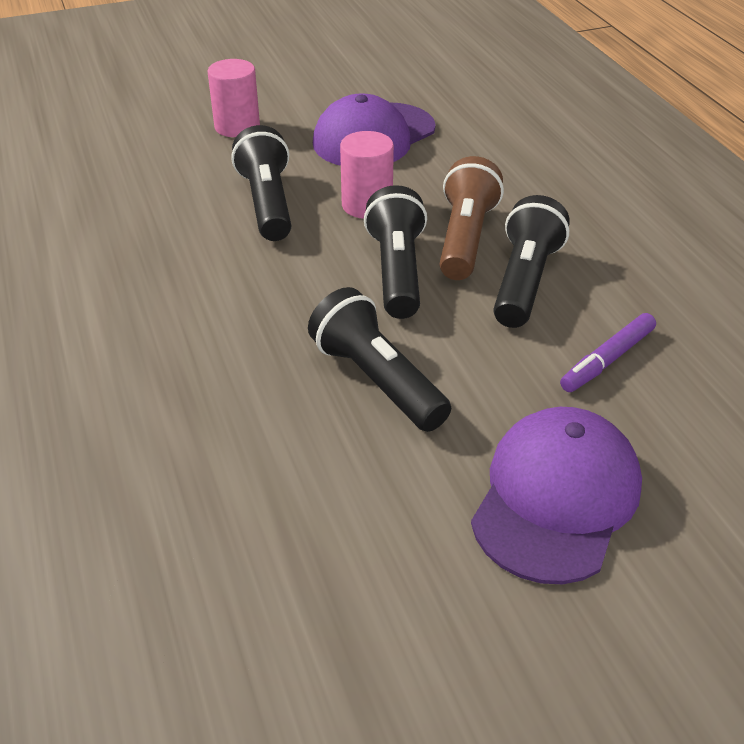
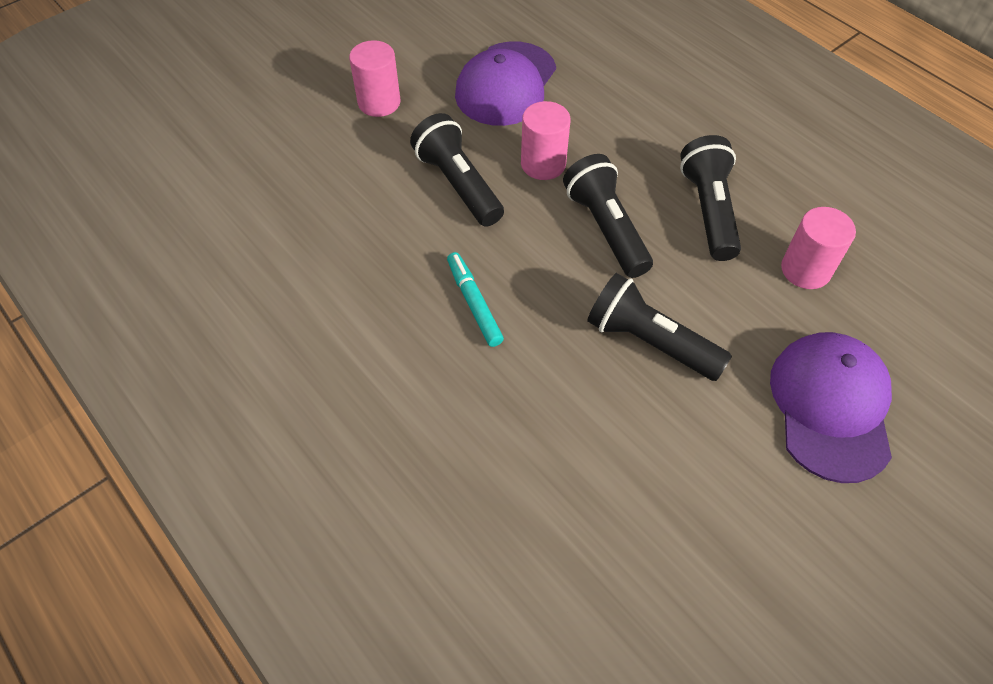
camera: 20 degrees left, 15 degrees up
brown flashlight [439,156,504,280] -> none
purple marker [560,313,656,392] -> pink cylinder [781,207,856,289]
none -> turquoise marker [447,252,504,347]

